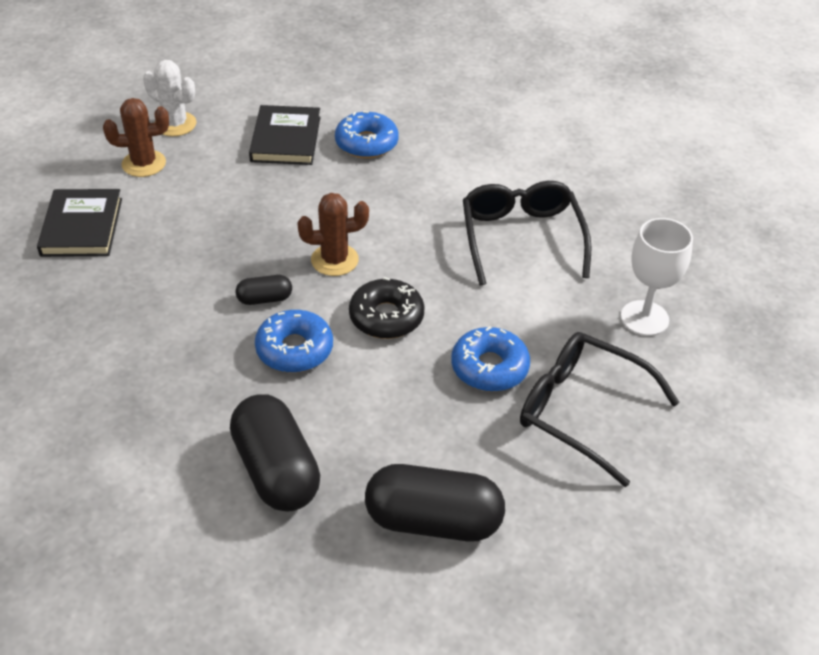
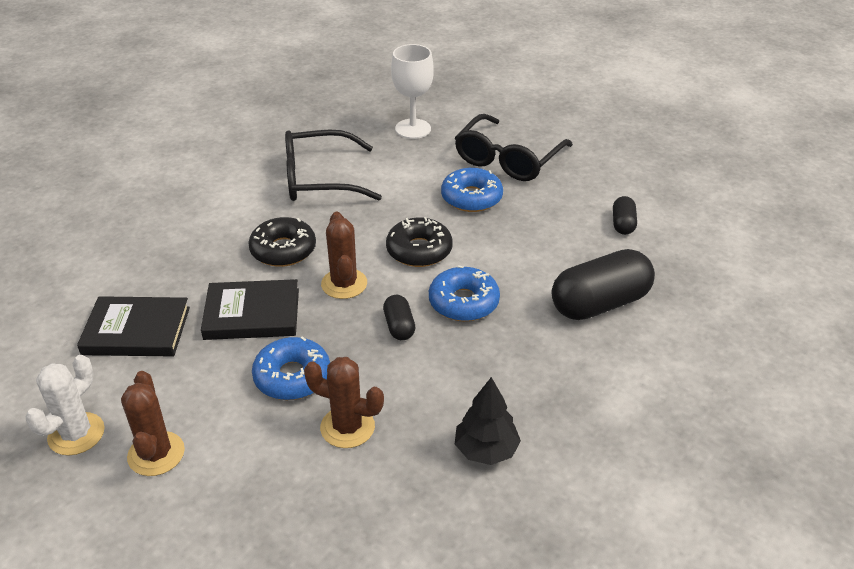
camera: 90 degrees left, 5 degrees down
black book [37,189,122,257] -> black book moved to [201,279,299,340]
blue donut [335,111,399,158] -> blue donut moved to [252,336,330,400]
black capsule [365,464,505,542] -> black capsule [613,196,637,235], size x0.49
none -> black donut [248,217,316,267]
none -> brown cactus [304,357,384,448]
none -> black tree [455,377,521,465]

